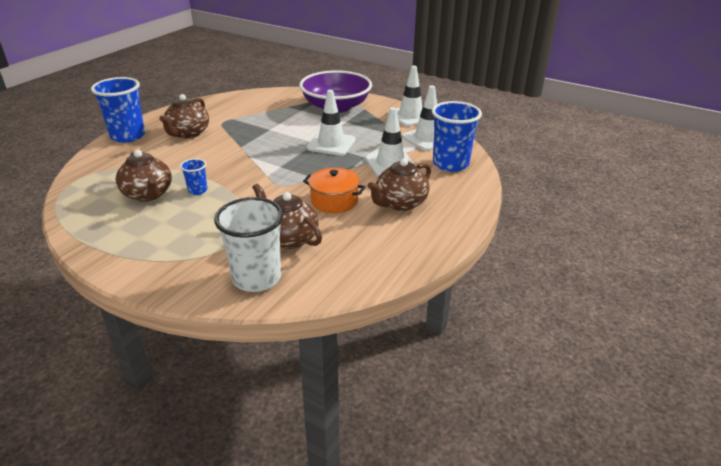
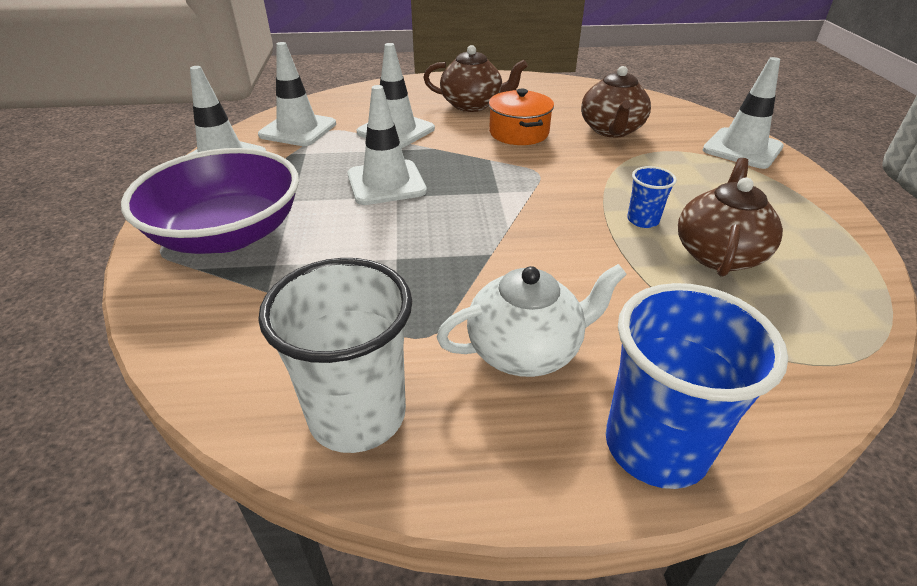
camera: 125 degrees left, 5 degrees up
brown teapot [159,94,209,139] -> white teapot [437,264,627,377]
white cup [214,197,284,292] -> white cup moved to [258,258,412,453]
blue cup [432,101,482,172] -> none
none -> white traffic cone [703,57,784,169]

